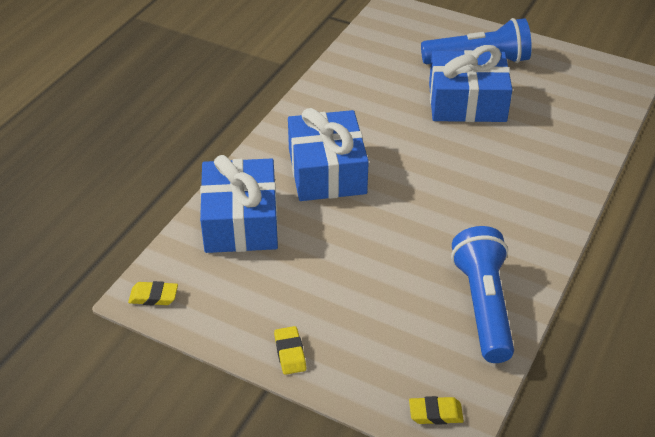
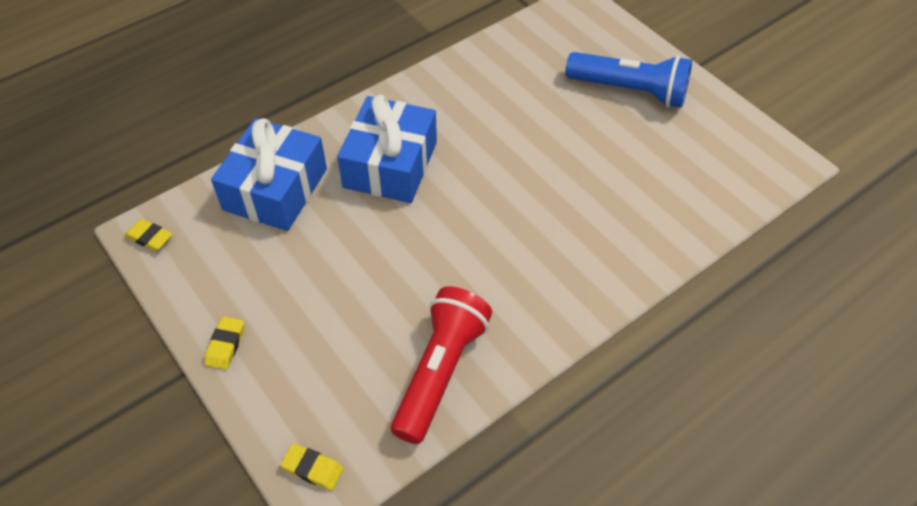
camera: 25 degrees right, 10 degrees up
blue gift [429,45,513,122] -> none
blue flashlight [451,226,514,363] -> red flashlight [391,286,492,444]

